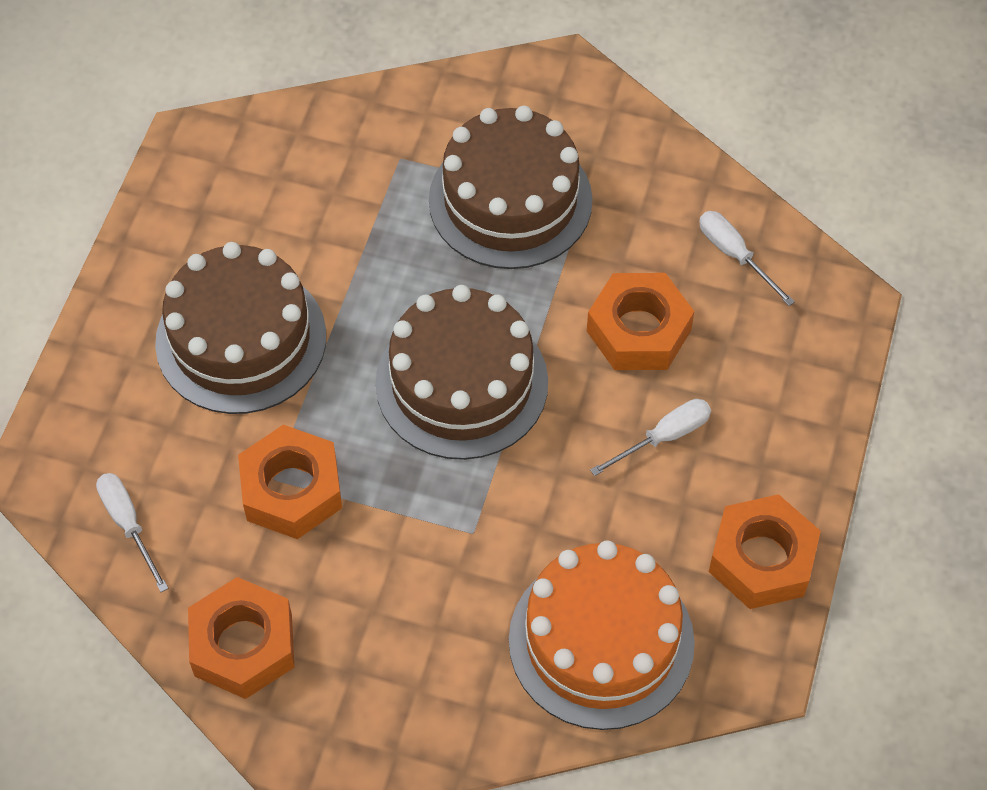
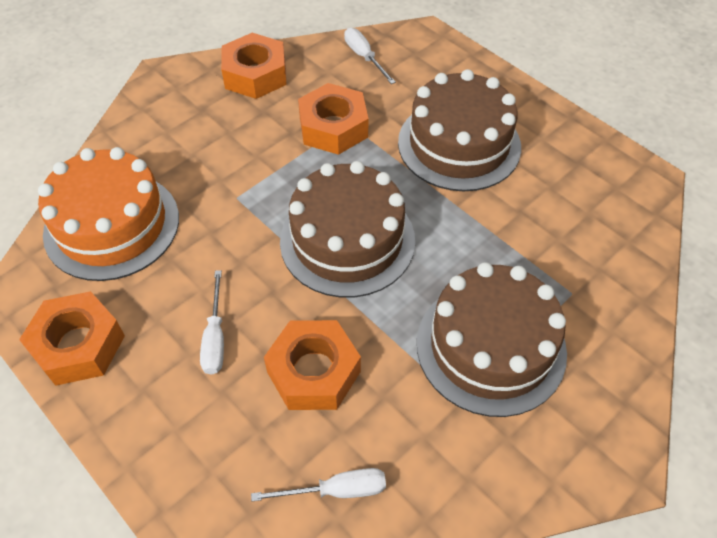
camera: 120 degrees right, 5 degrees down
white screwdriver [96,473,169,592] -> white screwdriver turned 120 degrees counterclockwise [344,28,396,84]

